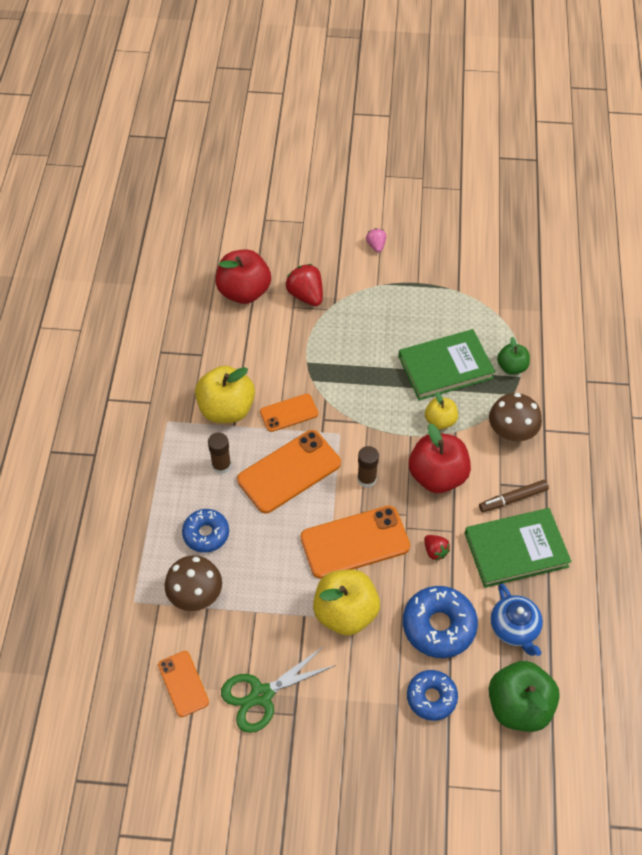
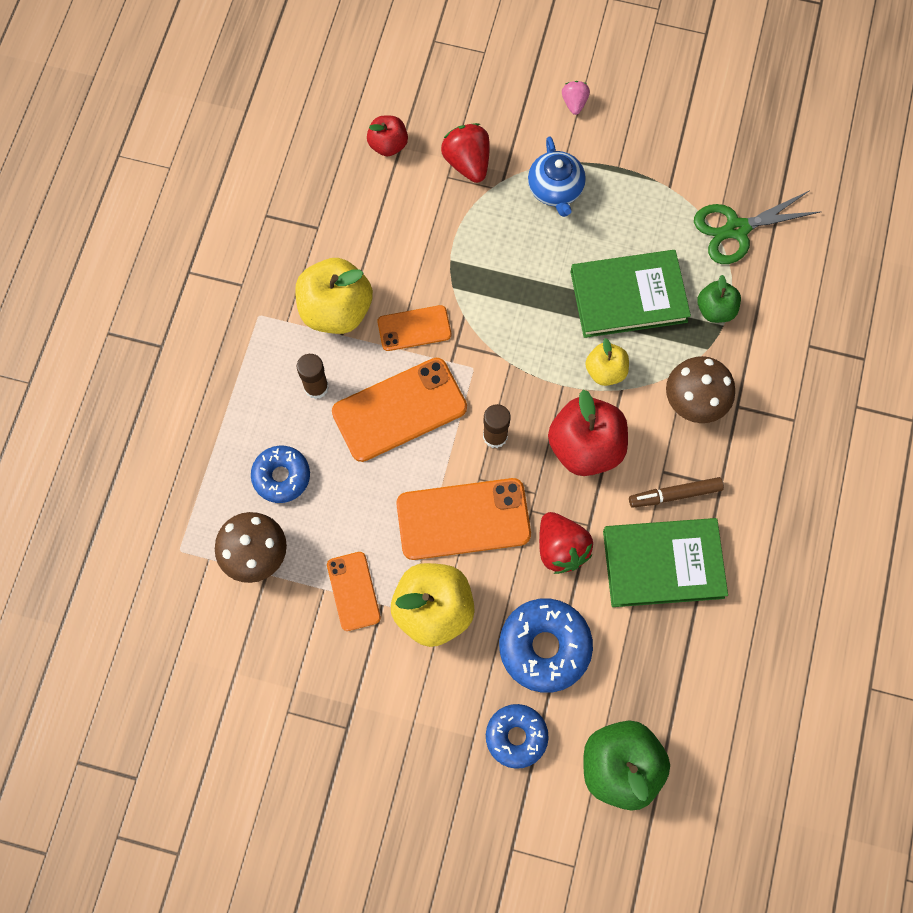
camera: 10 degrees right, 15 degrees up
orange phone [158,651,209,717] -> orange phone moved to [327,552,381,631]
red apple [216,249,271,304] -> red apple [367,116,408,157], size x0.56
green scissors [221,646,336,733] -> green scissors moved to [694,191,822,264]
red strawberry [424,535,450,560] -> red strawberry [539,512,593,574], size x1.74
blue teapot [490,584,543,656] -> blue teapot moved to [528,136,586,217]

